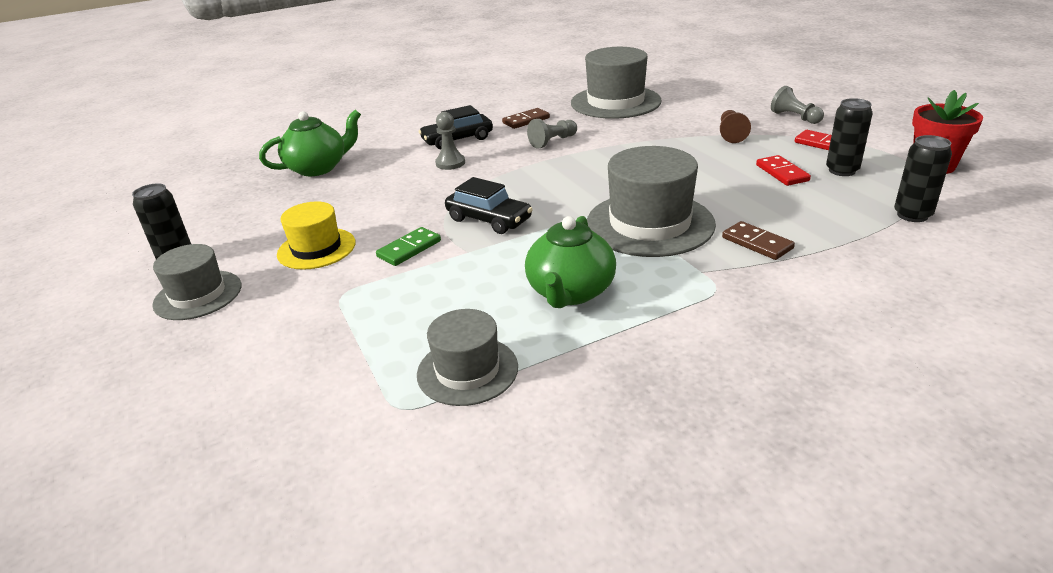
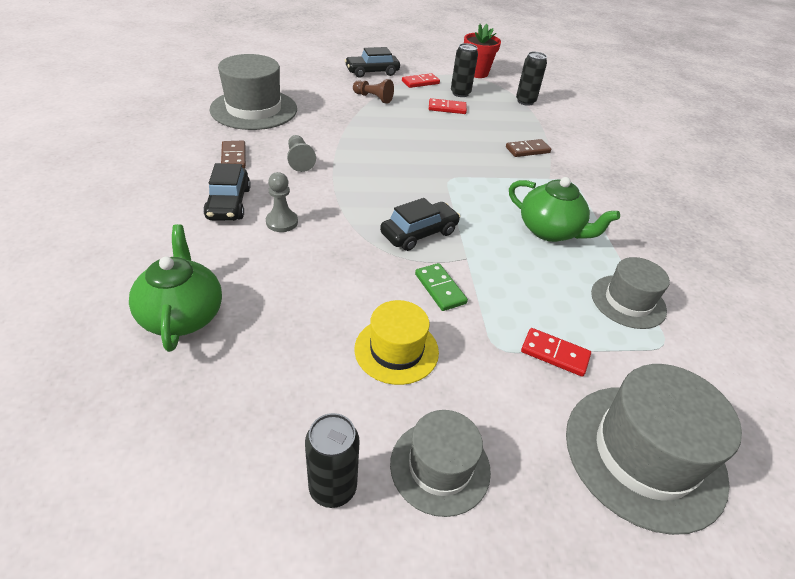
camera: 75 degrees left, 10 degrees up
grey hat [587,146,716,257] -> grey hat moved to [566,364,742,535]
grey pawn [771,86,824,124] -> black car [345,47,400,77]
none -> red domino [521,328,591,377]

